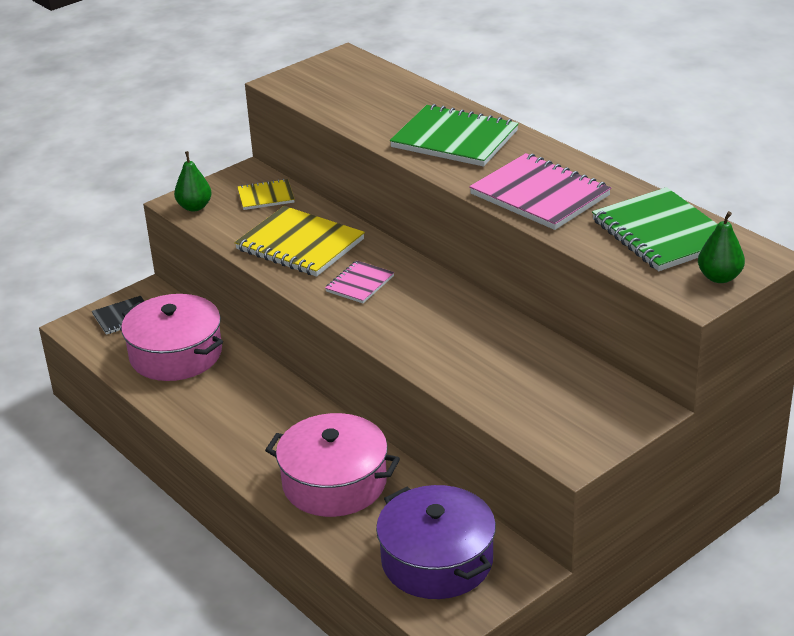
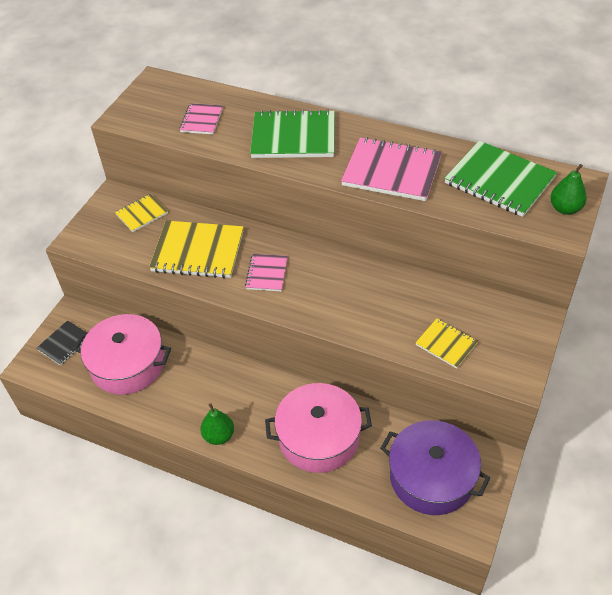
camera: 25 degrees left, 15 degrees up
green pear [174,151,212,211] -> green pear moved to [200,403,234,445]
none -> pink notebook [179,103,223,134]
none -> yellow notebook [415,318,478,369]

